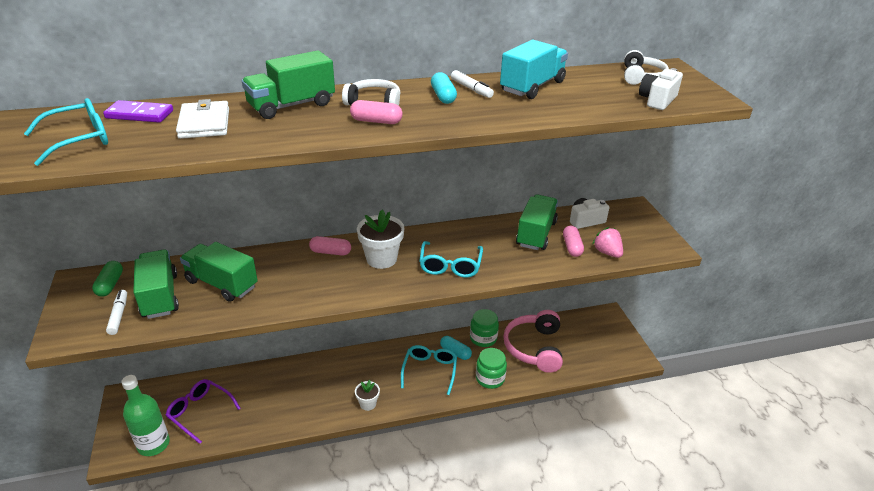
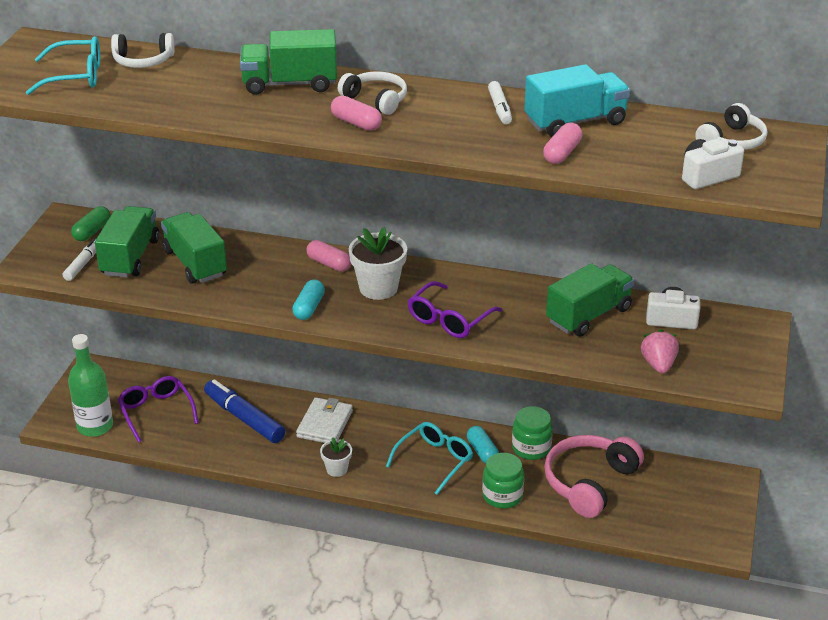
camera: 30 degrees right, 0 degrees up
purple domino [103,100,173,123] -> white headphones [111,33,175,68]
white wallet [176,99,229,139] -> white wallet moved to [296,397,353,443]
turquoise glasses [419,241,483,277] -> purple glasses [408,281,502,338]
turquoise capsule [431,72,457,104] -> turquoise capsule moved to [292,279,325,320]
pink capsule [563,226,584,257] -> pink capsule moved to [543,123,582,164]
none -> blue marker [204,379,285,443]

